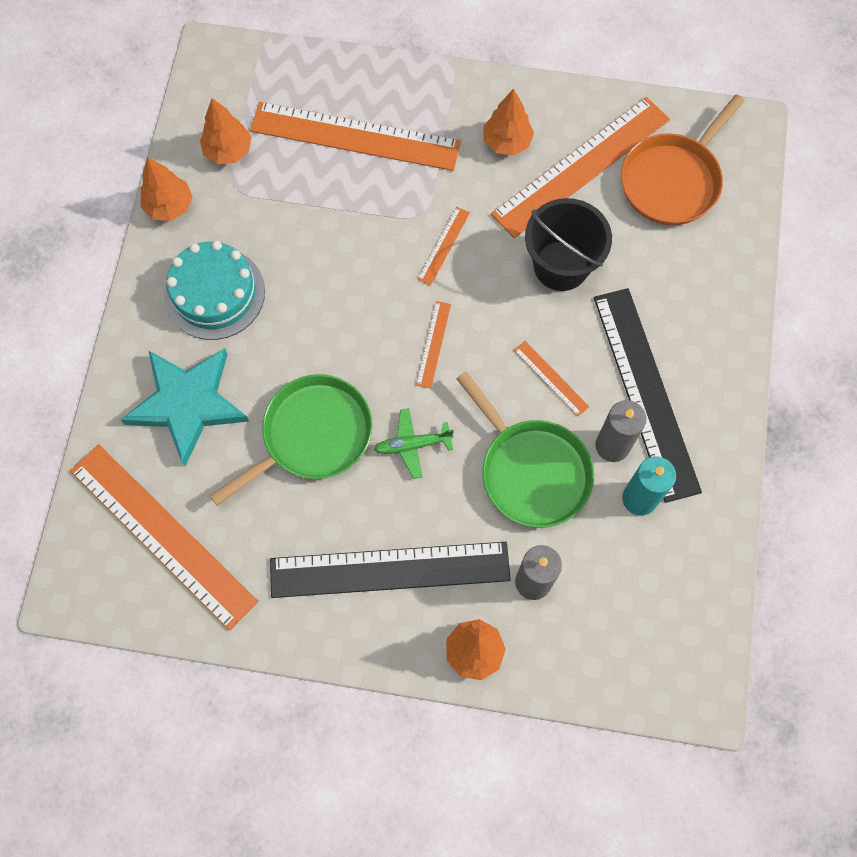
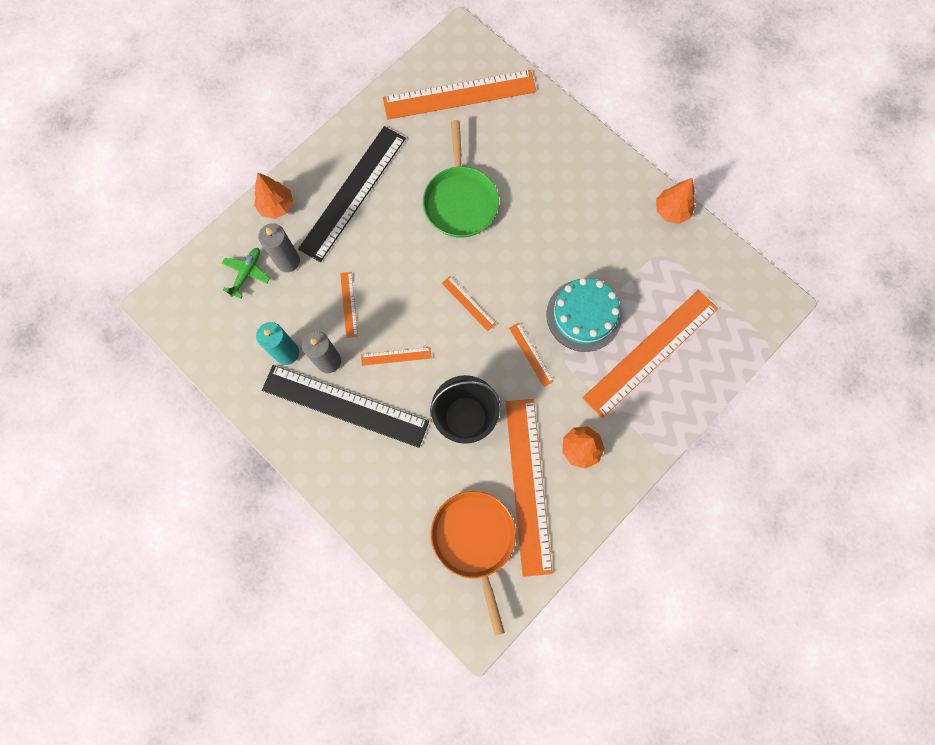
camera: 125 degrees right, 5 degrees up
turquoise star [121,348,249,466] -> none
turquoise cake [164,241,265,340] -> turquoise cake moved to [547,278,622,352]
orange tree [200,98,251,164] -> none
green plane [374,408,454,479] -> green plane moved to [221,248,270,299]
green pan [456,372,594,528] -> orange ruler [340,272,358,338]

